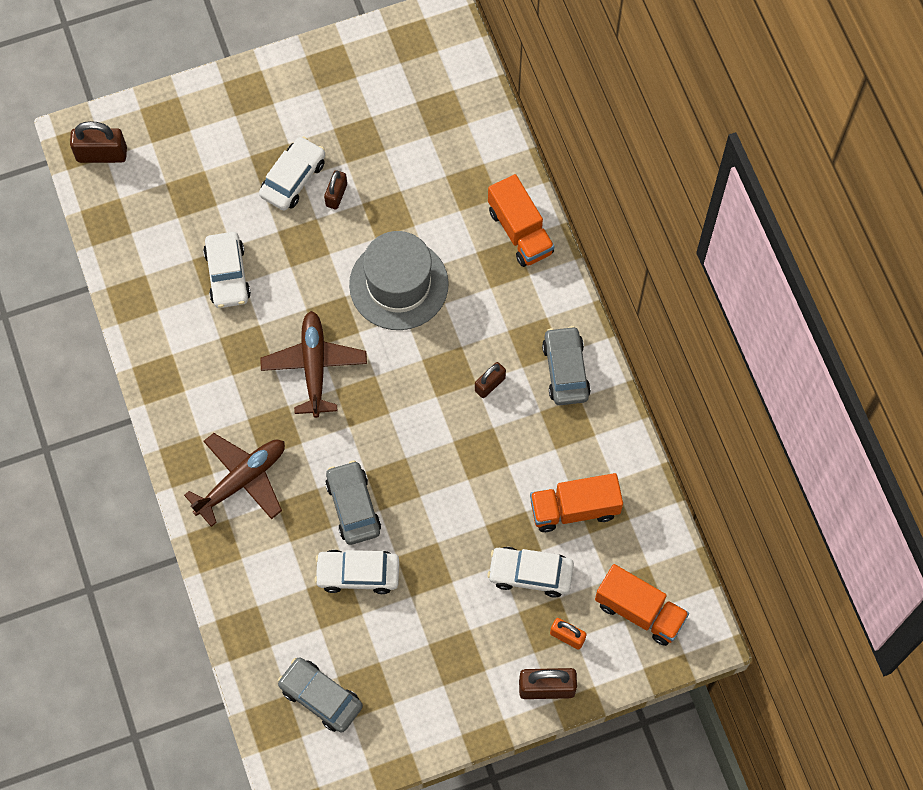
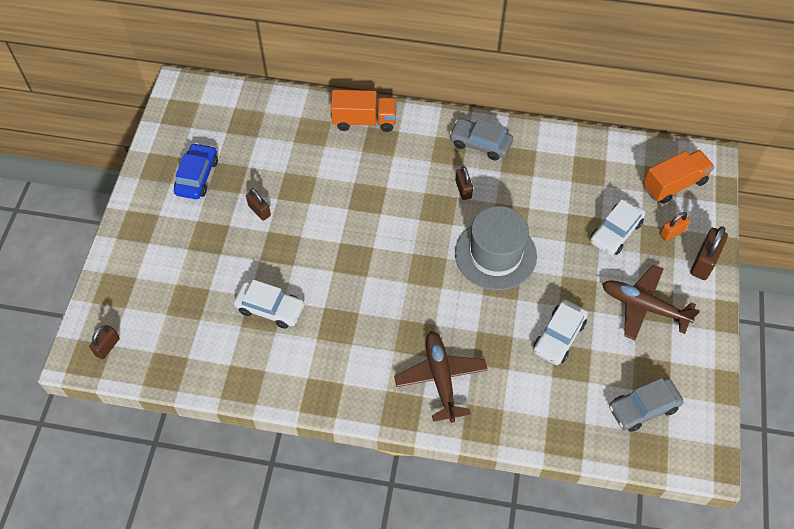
camera: 60 degrees left, 10 degrees down
brown padlock [70,121,127,163] -> brown padlock [89,325,120,359], size x0.63
white car [259,136,325,211] -> none
brown plane [260,311,367,418] -> brown plane moved to [602,265,700,340]
grey car [325,461,381,545] -> none
grey hat [349,231,449,330] -> grey hat moved to [455,206,537,290]
orange truck [530,473,623,532] -> none
none -> blue car [174,143,218,199]

